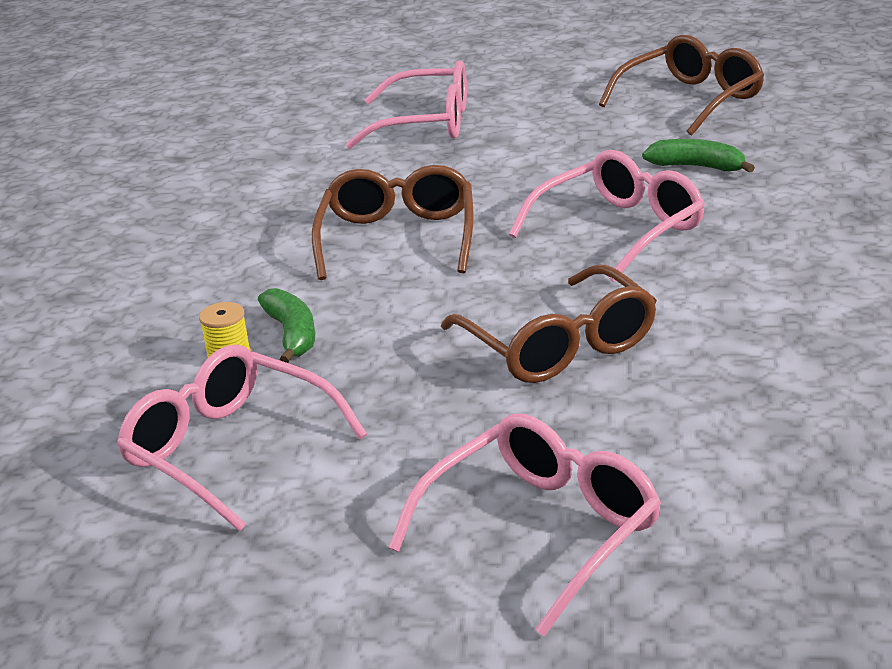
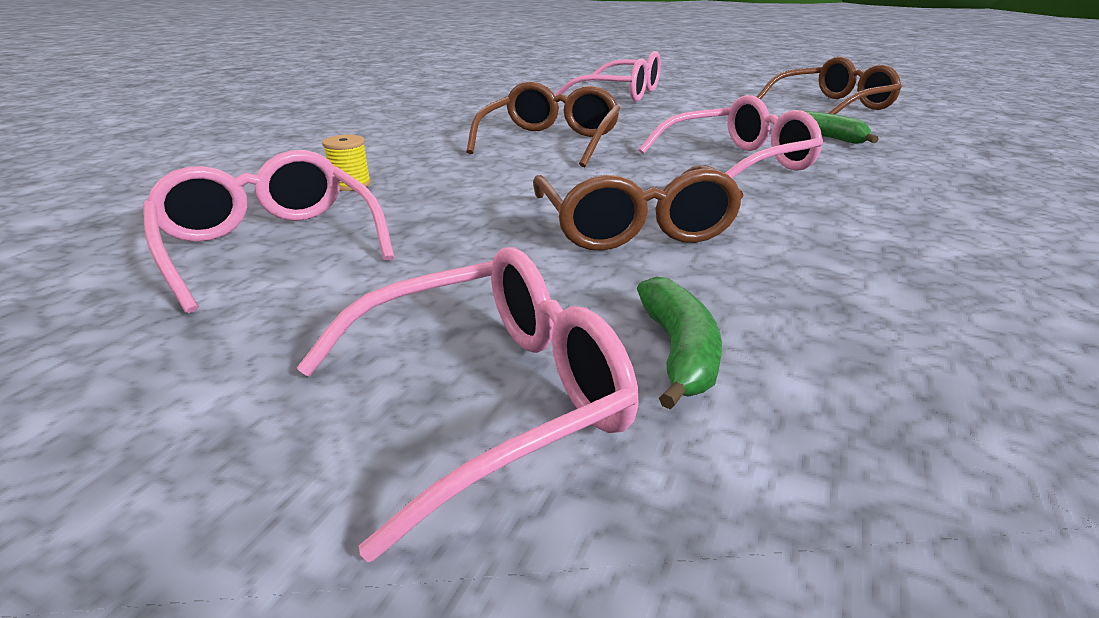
camera: 15 degrees right, 0 degrees up
green banana [258,288,315,363] -> green banana moved to [637,277,722,409]

